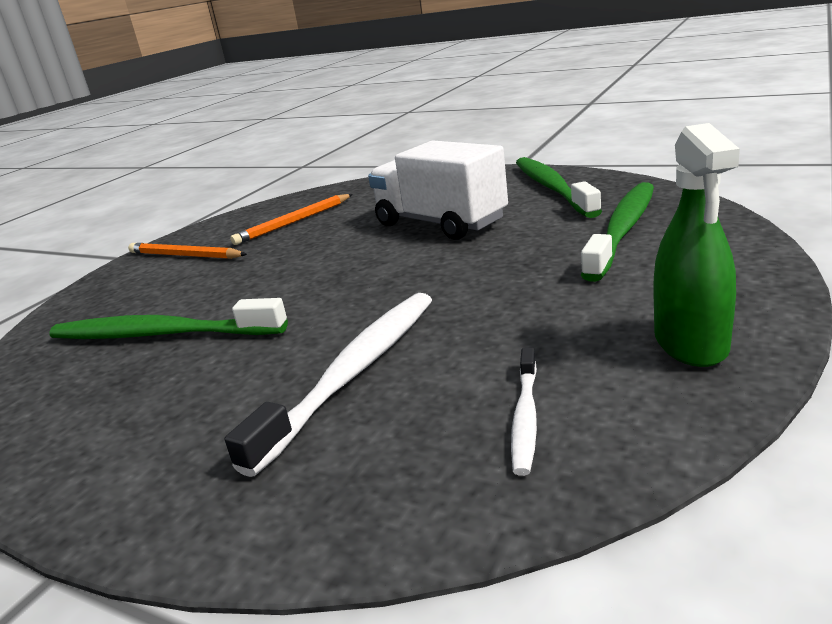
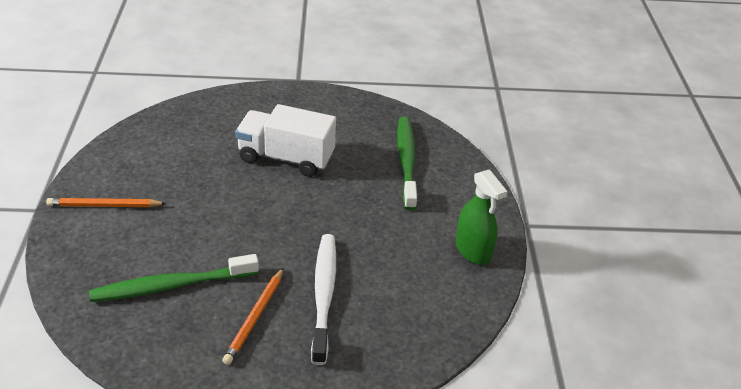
camera: 35 degrees left, 15 degrees up
orange pencil [230,194,352,245] -> orange pencil moved to [222,268,284,365]
white toothbrush [511,348,537,476] -> none
green toothbrush [516,157,602,218] -> none

